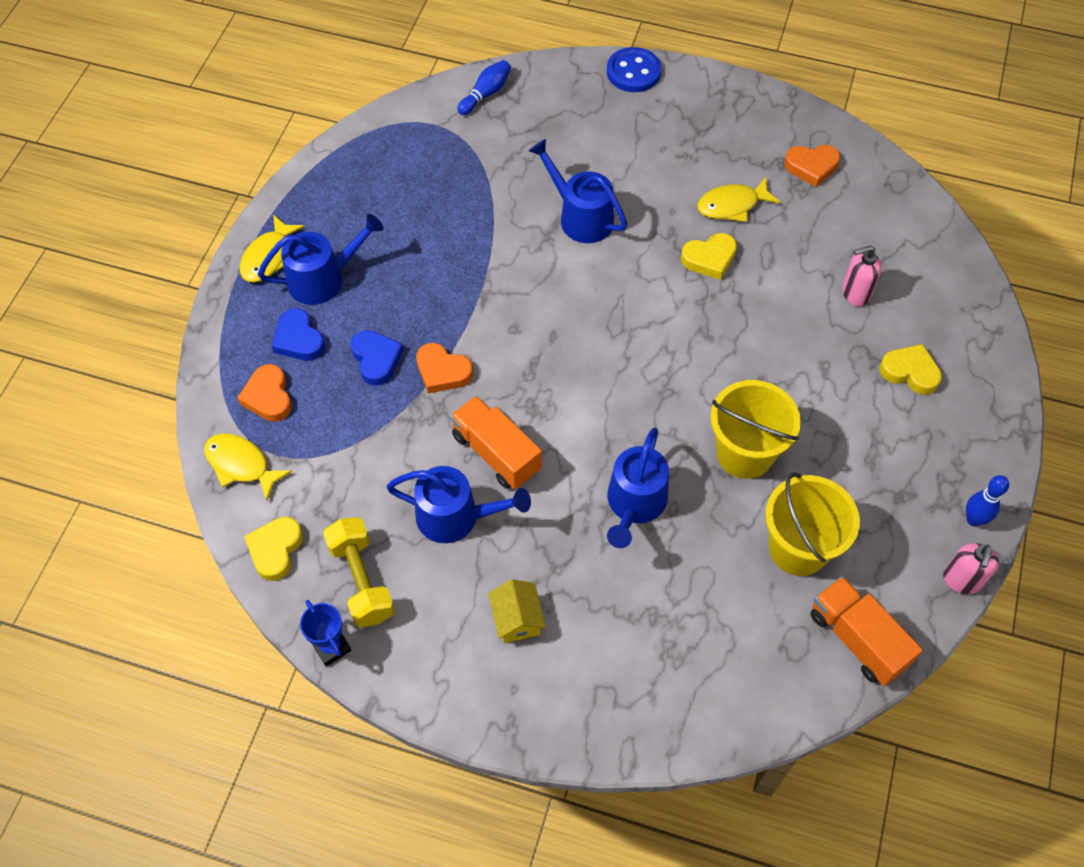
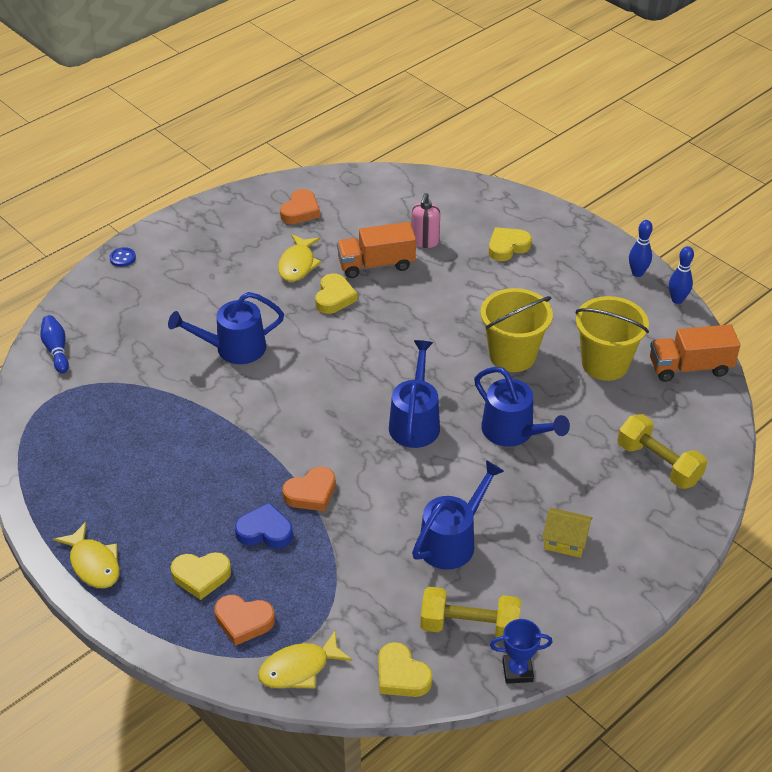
camera: 60 degrees left, 15 degrees down
blue watering can [258,214,384,305] -> blue watering can moved to [389,340,440,448]
blue heart [272,308,325,361] -> yellow heart [170,552,231,600]
orange truck [450,396,542,489] -> orange truck moved to [337,222,416,278]
blue button [607,47,661,92] -> blue button [110,247,136,267], size x0.51
pink soap dispenser [943,543,999,594] -> blue bowling pin [669,246,694,304]
none -> yellow dumbbell [617,414,707,489]

